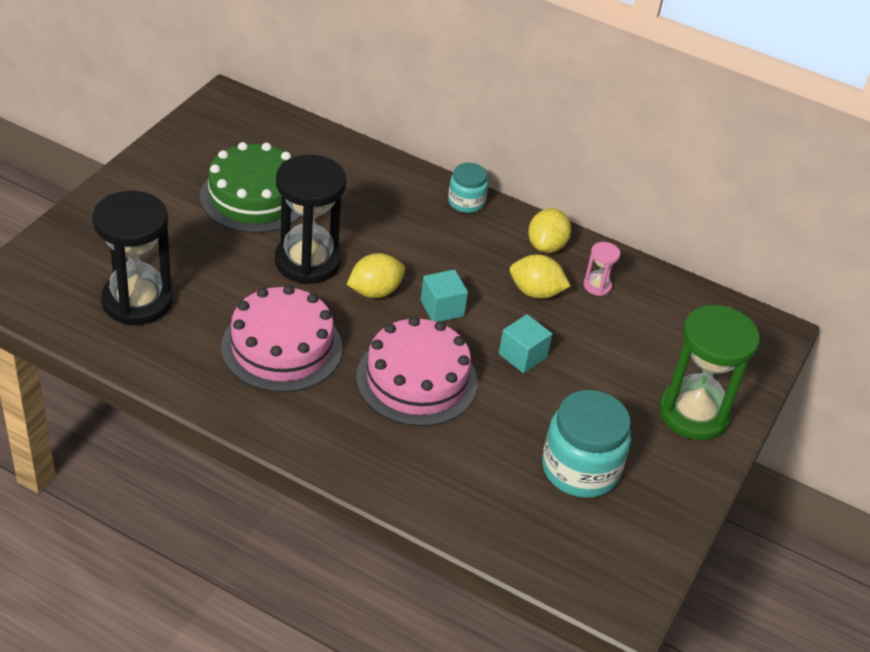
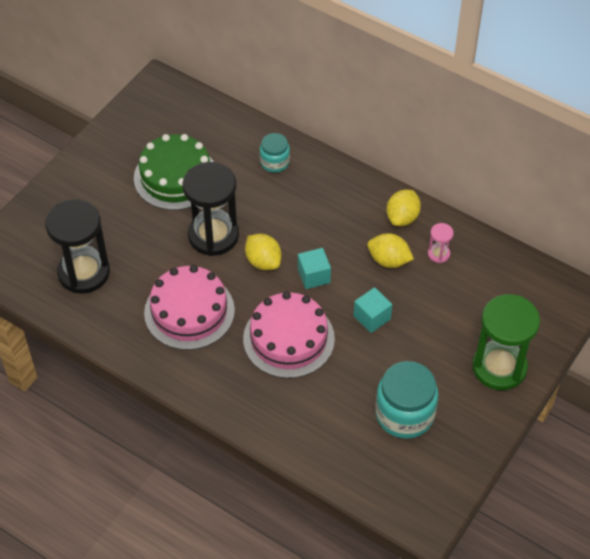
camera: 10 degrees right, 10 degrees up
yellow lemon [347,253,405,298] -> yellow lemon turned 75 degrees clockwise [245,234,282,270]
turquoise jar [448,163,488,213] -> turquoise jar moved to [260,133,290,173]

